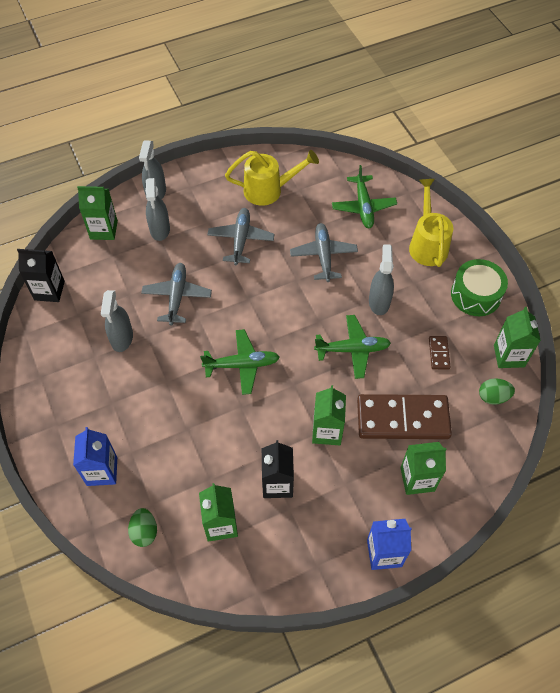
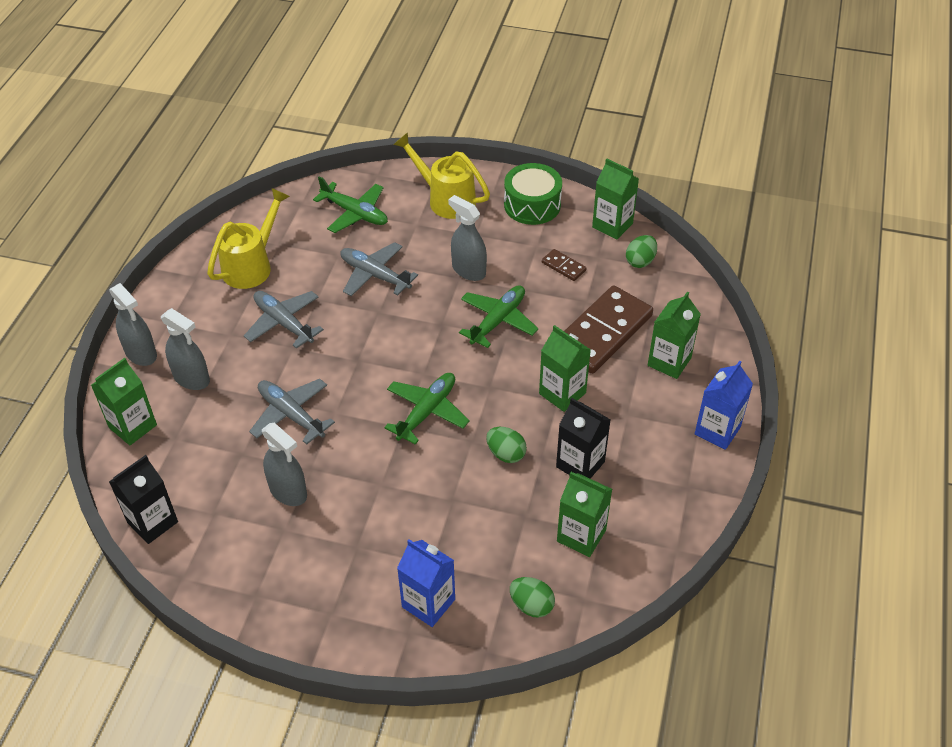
camera: 50 degrees left, 10 degrees down
none -> green egg [486,427,527,463]

